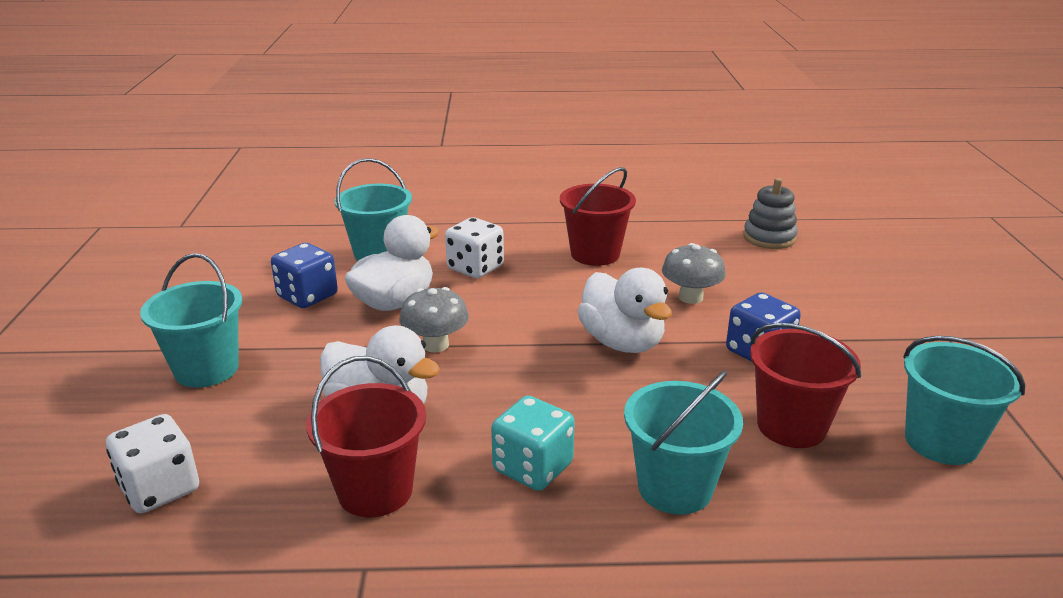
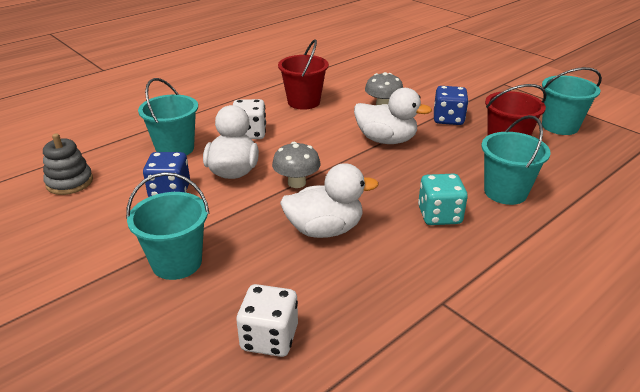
camera: 40 degrees left, 5 degrees up
red bucket [306,356,426,517] -> none
grey stacking toy [743,178,798,249] -> grey stacking toy moved to [43,133,93,195]

